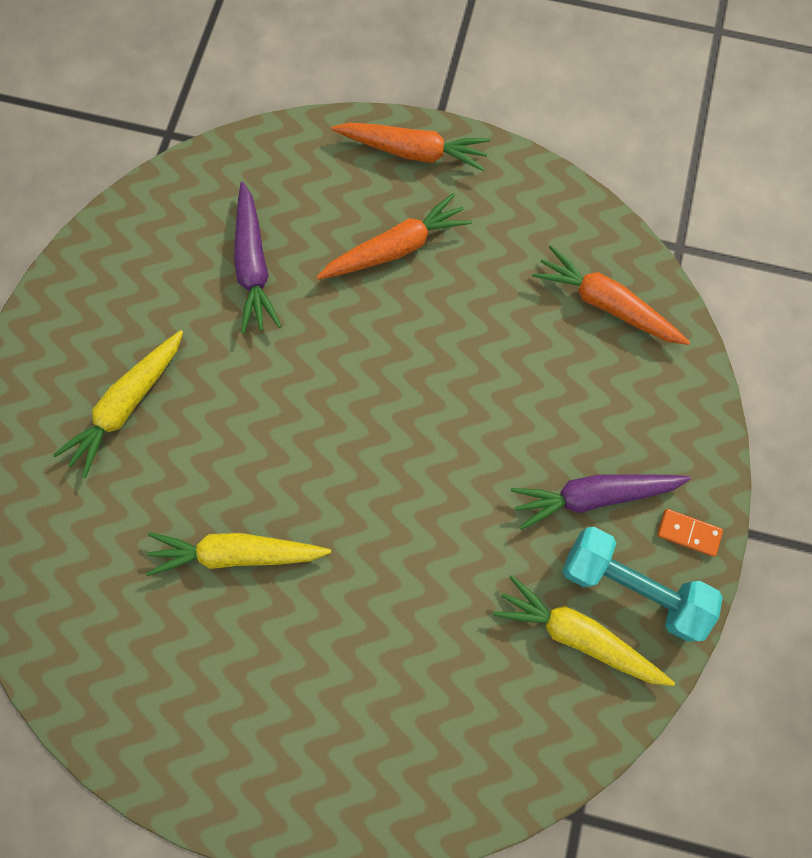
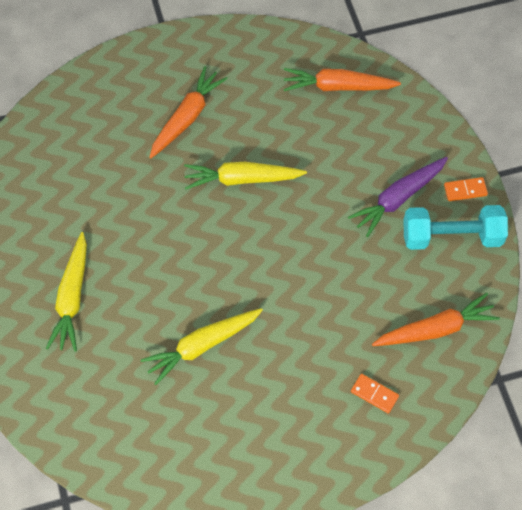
camera: 30 degrees left, 10 degrees down
purple carrot [234,182,281,334] -> none
orange carrot [331,123,490,171] -> orange carrot moved to [372,293,500,346]
yellow carrot [493,575,675,686] -> yellow carrot moved to [184,162,307,190]
none -> orange domino [351,374,399,413]

